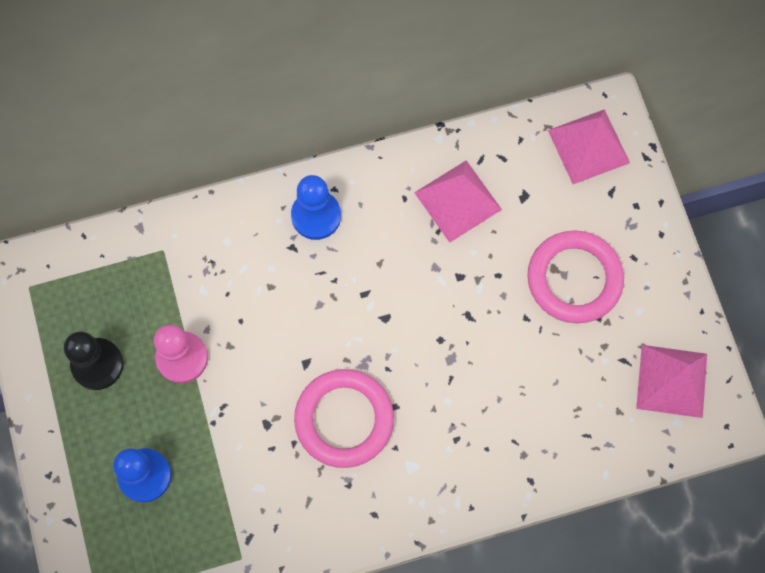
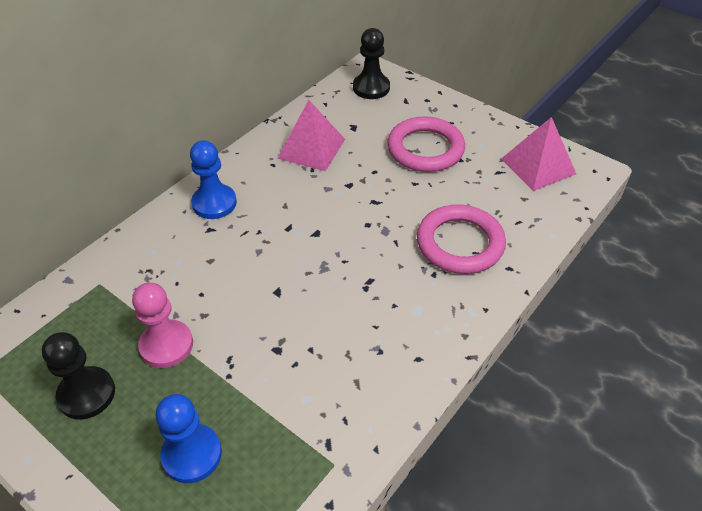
camera: 35 degrees left, 25 degrees down
pink ring [294,369,394,468] -> pink ring moved to [417,205,506,274]
pink pyramid [548,109,630,184] -> black pawn [353,28,390,99]

